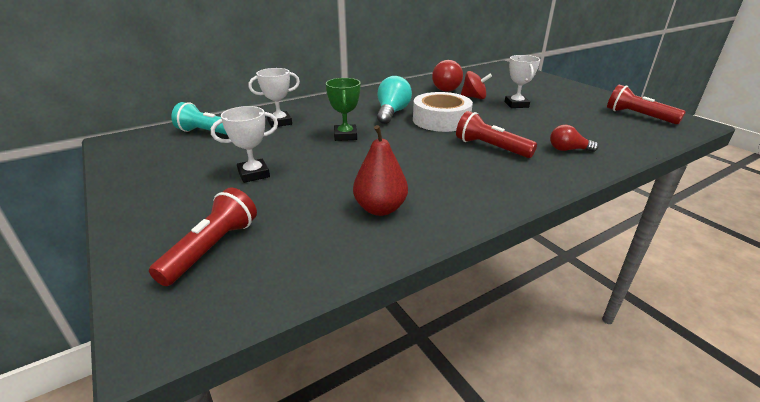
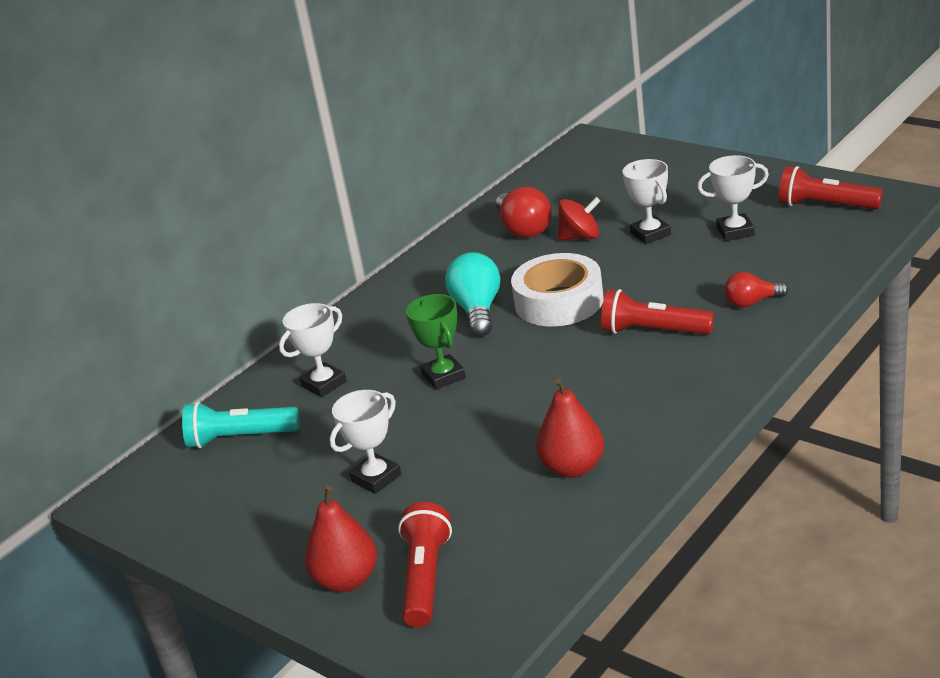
camera: 15 degrees left, 0 degrees up
none -> red pear [305,486,377,592]
none -> white trophy [697,155,769,241]

